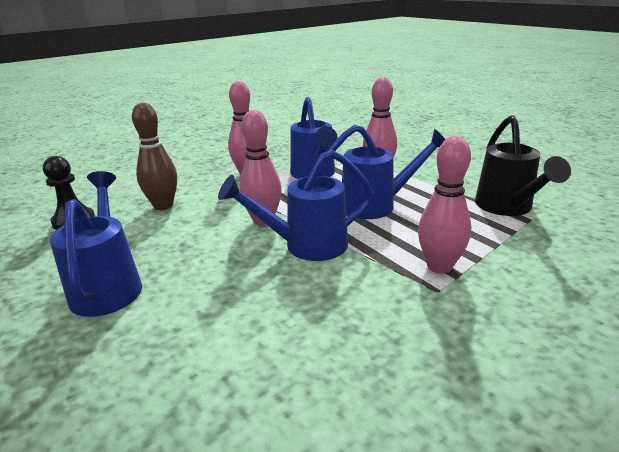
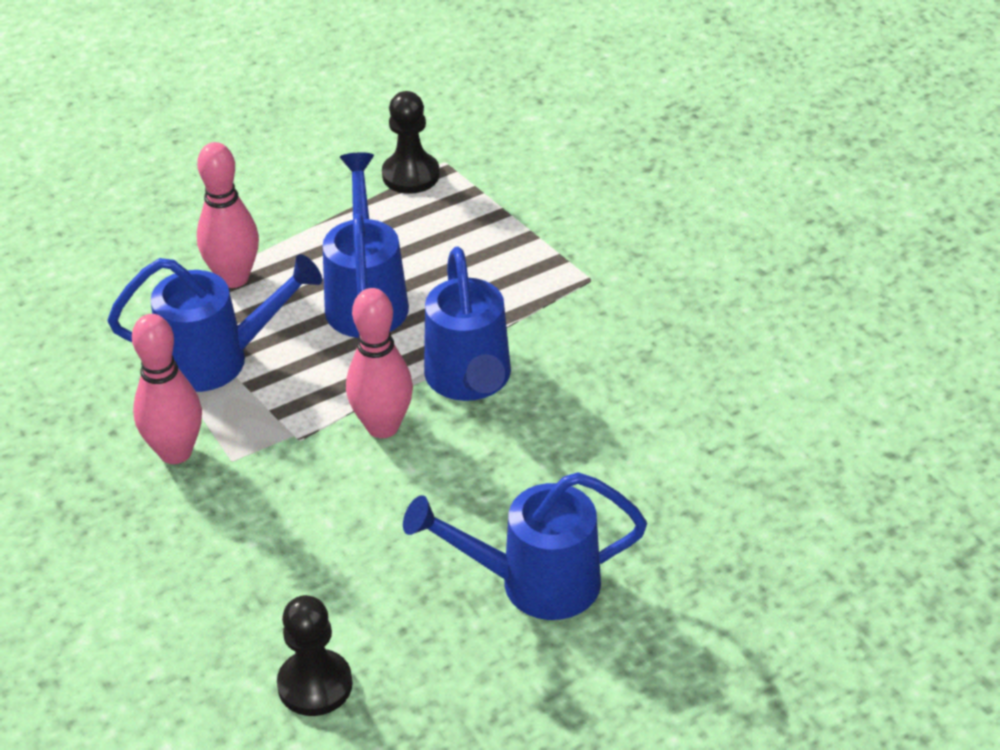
camera: 85 degrees left, 15 degrees up
brown bowling pin [132,103,177,210] -> none
pink bowling pin [418,136,471,274] -> none
black watering can [475,115,571,216] -> black pawn [382,91,440,194]

